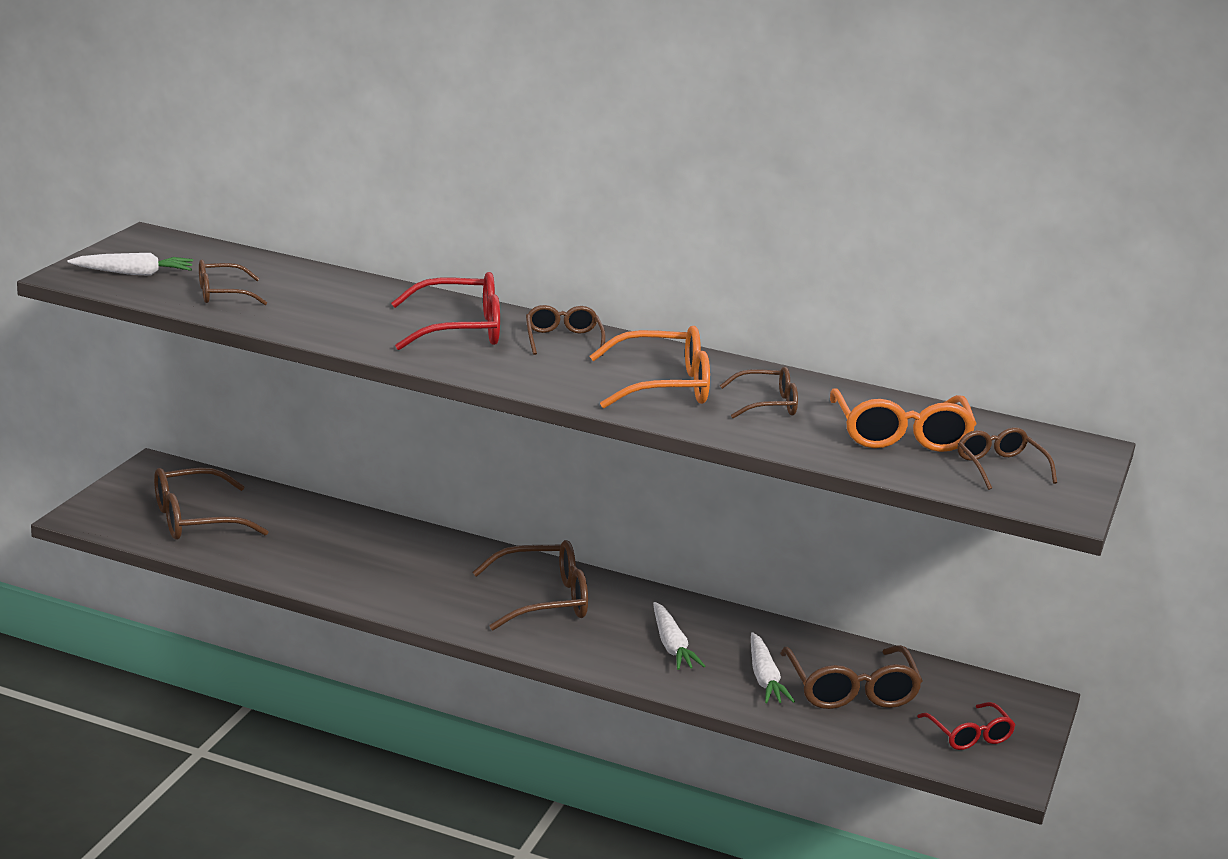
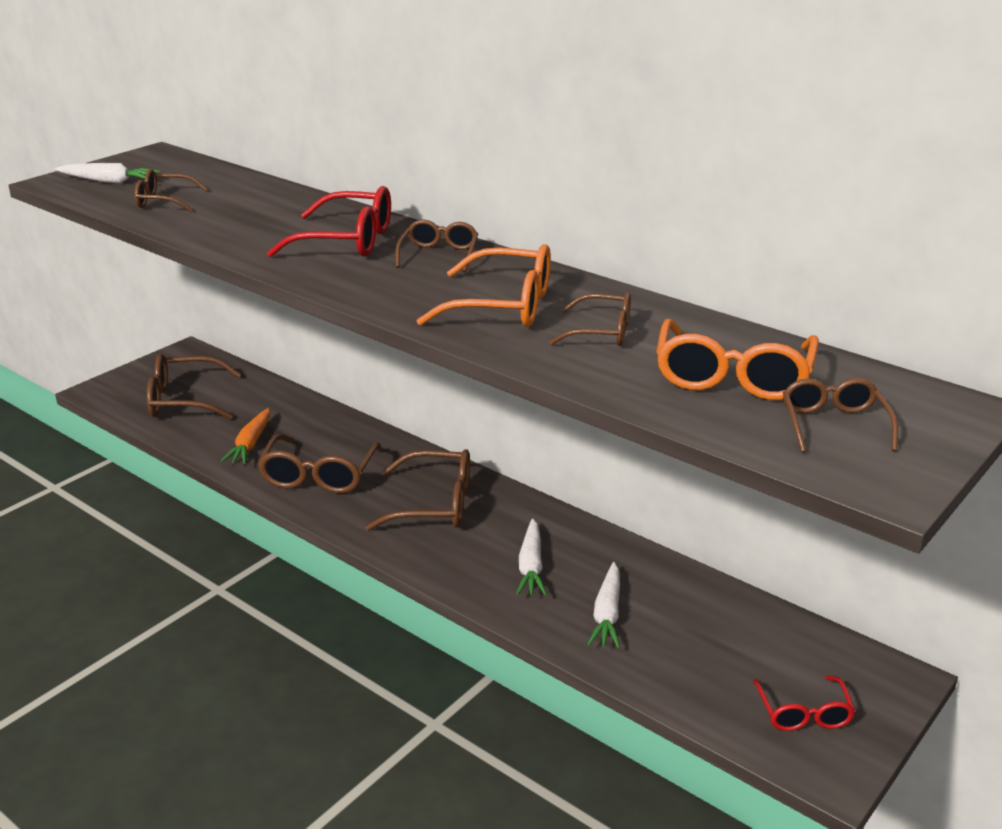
camera: 20 degrees right, 5 degrees up
brown glasses [780,645,923,709] -> brown glasses moved to [257,434,381,493]
none -> orange carrot [221,408,270,464]

